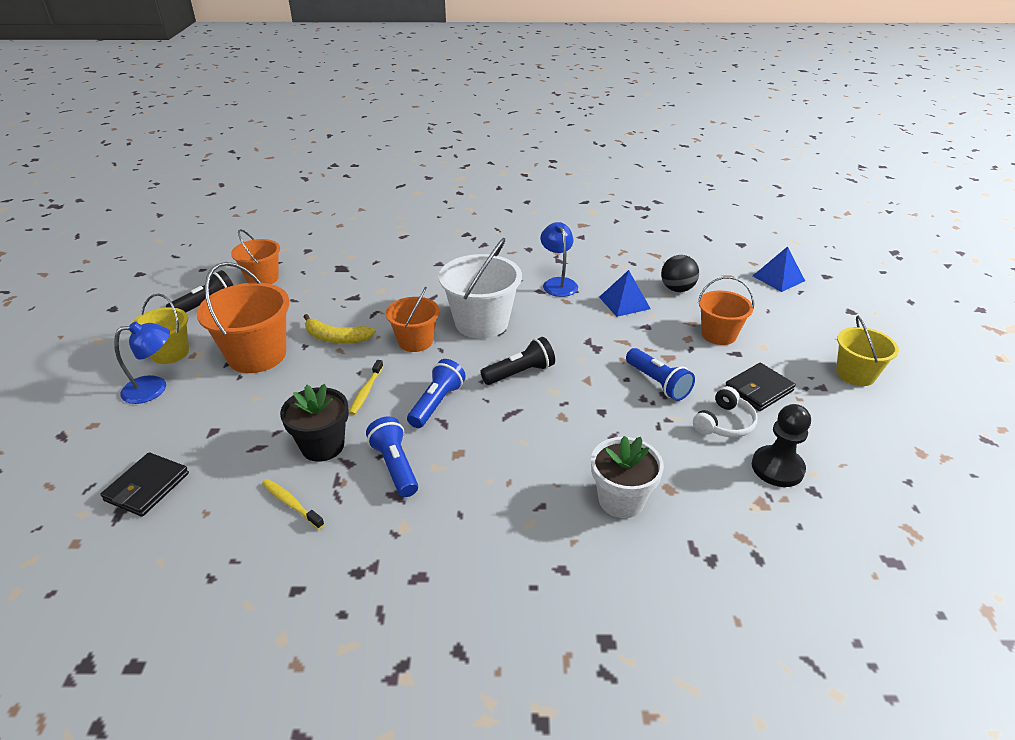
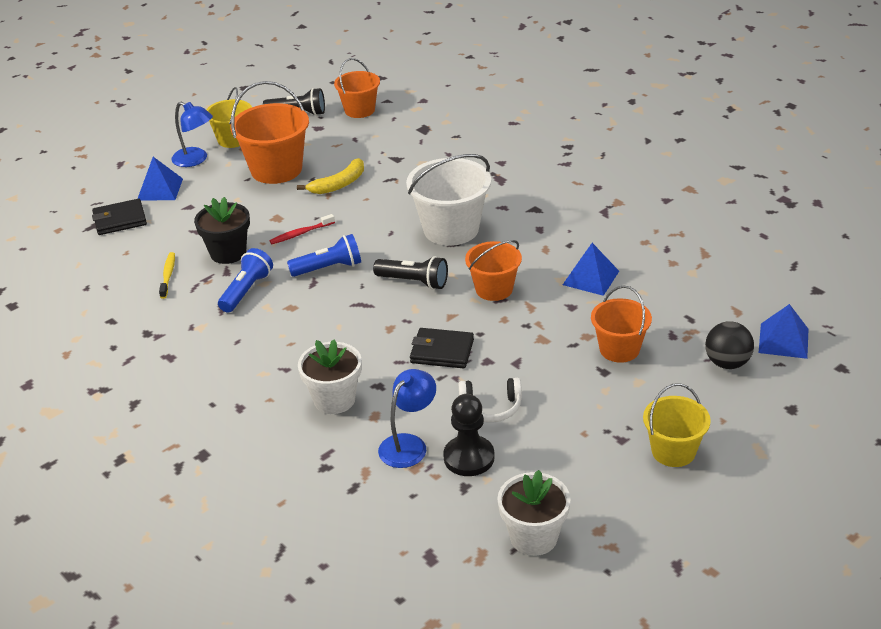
camera: 50 degrees right, 0 degrees up
yellow banana [304,314,376,344] -> yellow banana turned 105 degrees counterclockwise [297,158,364,194]
yellow toothbrush [349,360,383,415] -> red toothbrush [269,214,335,244]
orange bucket [386,287,439,352] -> orange bucket moved to [465,240,522,301]
blue lamp [540,222,578,297] -> blue lamp moved to [378,369,436,468]
blue flashlight [626,348,695,401] -> none
black ball [661,255,699,292] -> black ball moved to [705,321,754,369]
black wallet [725,363,796,411] -> black wallet moved to [410,328,474,368]
none -> blue pyramid [137,157,183,201]
none -> white flower pot [497,470,571,556]

